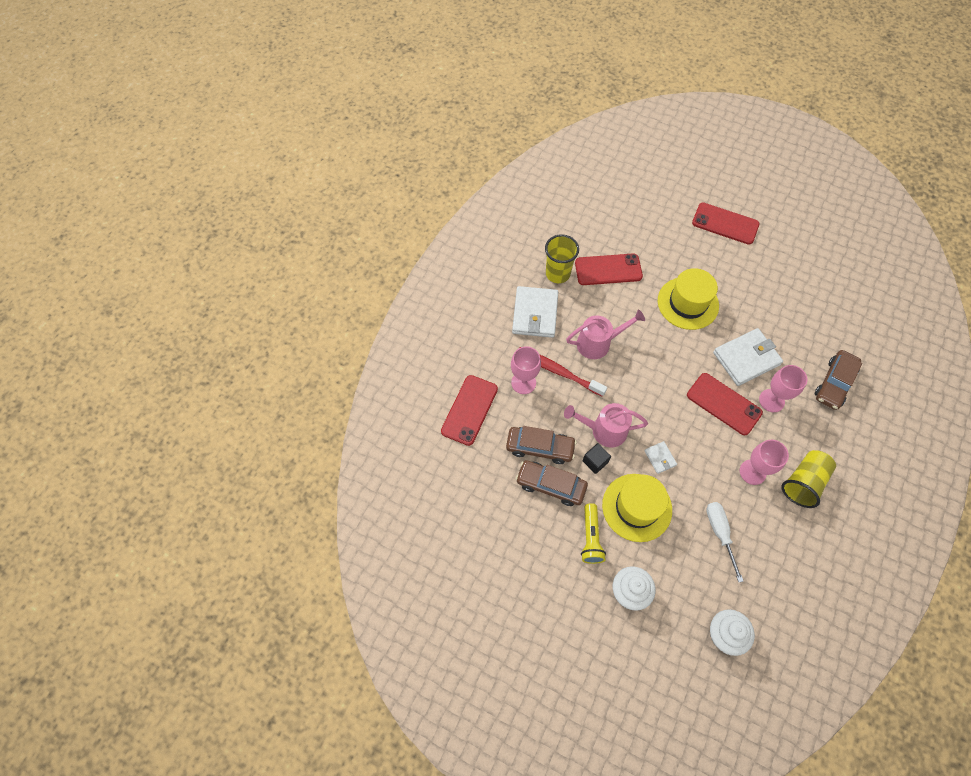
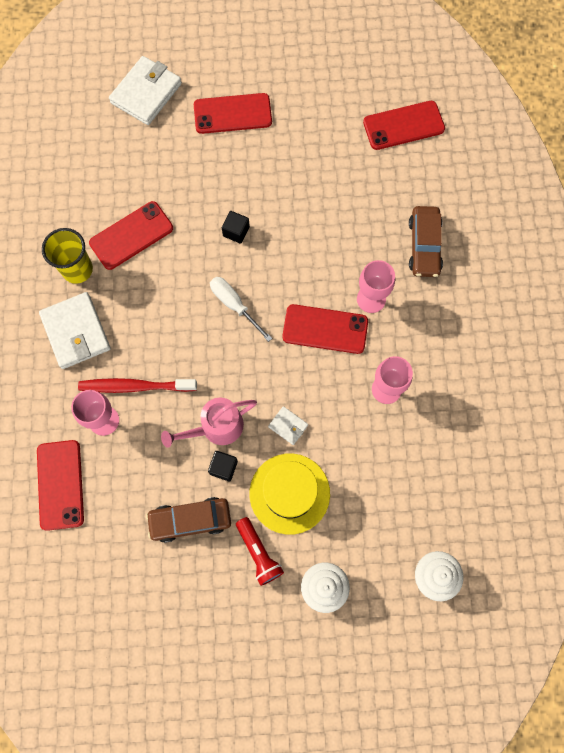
camera: 30 degrees left, 10 degrees up
brown car [506,426,577,464] -> none
pink watering can [566,309,645,359] -> none
yellow flashlight [581,503,606,564] -> red flashlight [236,517,284,586]
yellow hat [658,268,719,330] -> black cube [222,211,250,244]
white screwdriver [706,502,743,582] -> white screwdriver moved to [210,277,272,342]
white wallet [713,328,783,386] -> white wallet moved to [109,56,182,125]
yellow cup [781,450,836,508] -> none
none -> red phone [363,101,445,150]

